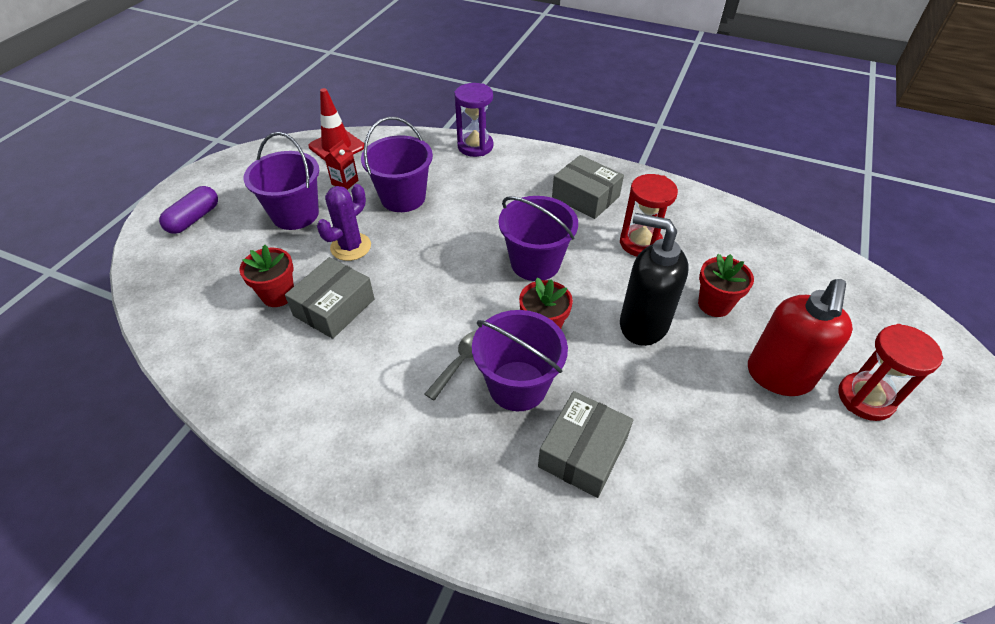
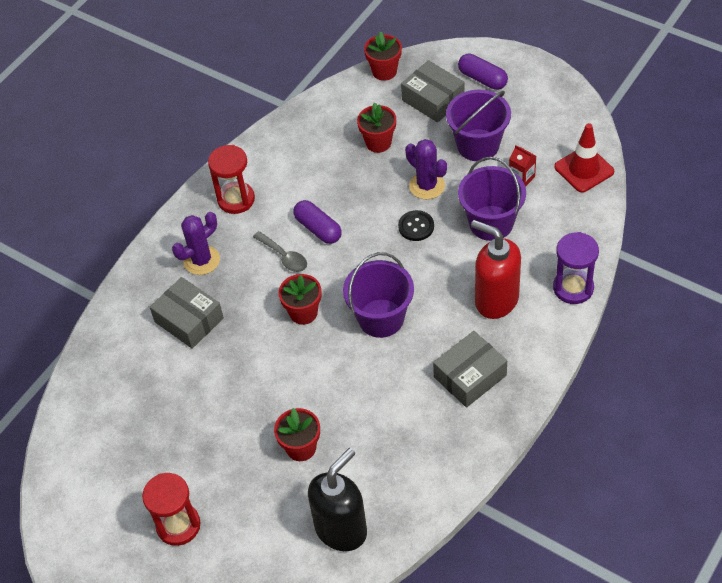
camera: 105 degrees right, 5 degrees up
grey box [285,257,375,339] -> grey box moved to [401,60,465,122]
purple bucket [472,310,568,411] -> none
red hourglass [620,174,678,257] -> red hourglass moved to [208,145,255,214]
black soap dispenser [620,213,689,346] -> black soap dispenser moved to [308,448,367,551]
red soap dispenser [748,279,853,396] -> red soap dispenser moved to [471,220,521,319]
none -> purple cactus [172,212,220,275]
none -> purple capsule [293,200,342,244]
none -> red flower pot [364,32,402,81]
none -> black button [398,210,434,241]

